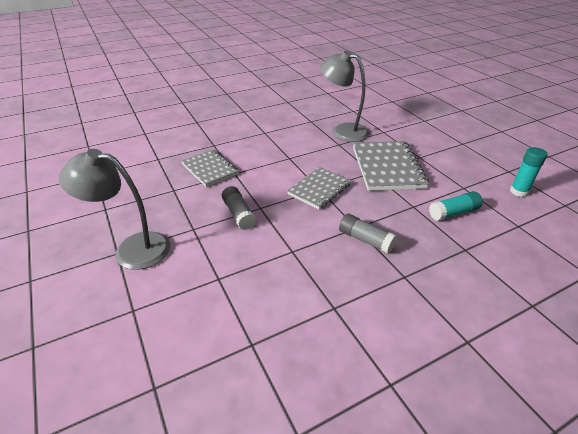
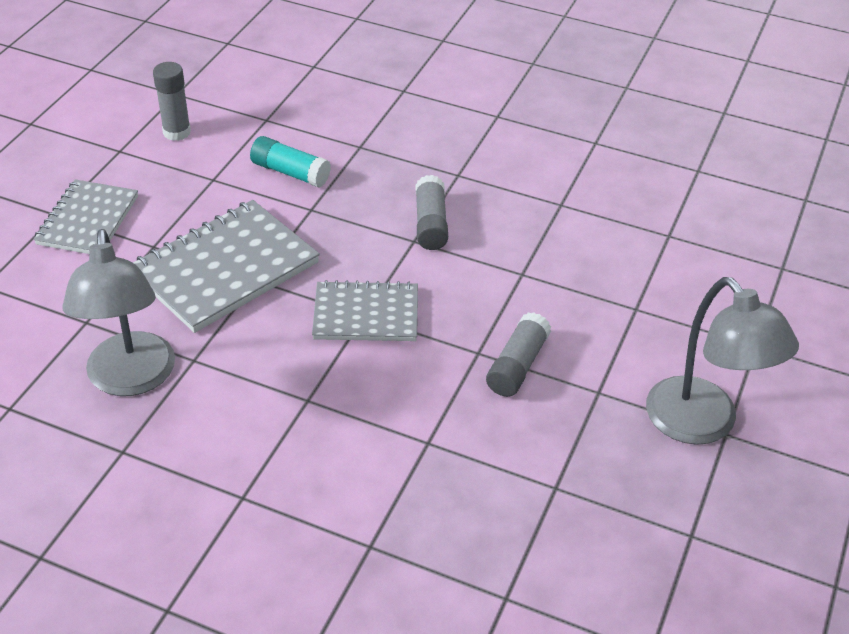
camera: 130 degrees left, 5 degrees up
grey notebook [181,150,239,187] -> grey notebook moved to [33,179,138,254]
turquoise glue stick [510,147,548,197] -> grey glue stick [153,62,191,141]

